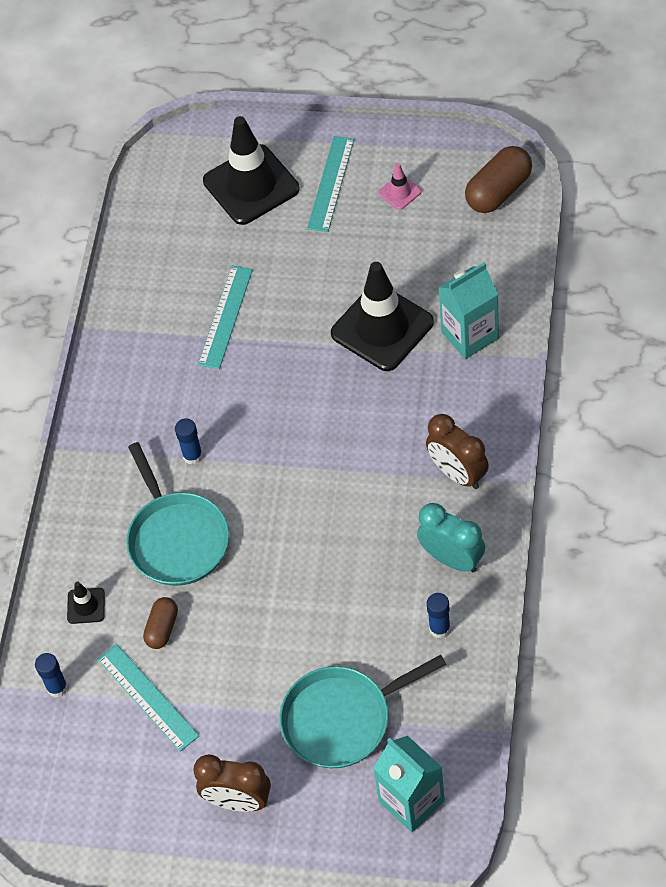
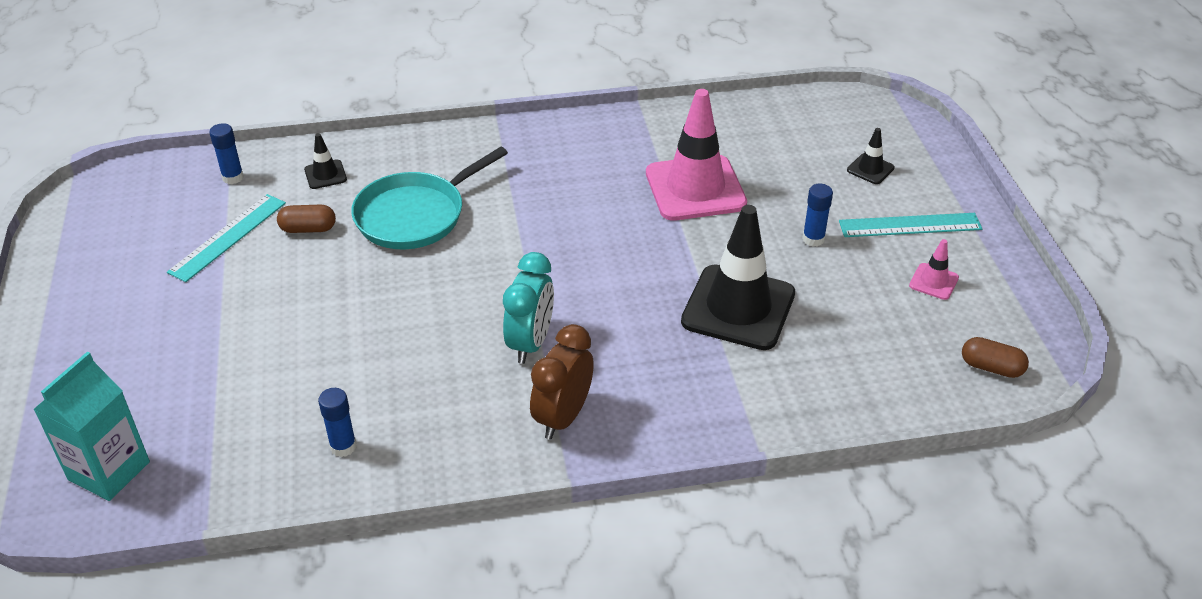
camera: 65 degrees right, 15 degrees down
blue glue stick [175,418,203,465] -> blue glue stick moved to [802,184,833,247]
brown clock [193,754,271,812] -> none
turquoise ruler [198,266,253,369] -> pink traffic cone [646,89,747,221]
black traffic cone [203,116,300,225] -> black traffic cone [847,128,895,184], size x0.43
turquoise pan [279,655,446,768] -> none
turquoise clock [417,503,485,572] -> turquoise clock moved to [503,252,554,364]
turquoise carton [438,262,499,359] -> none
brown capsule [465,146,532,213] -> brown capsule [962,337,1029,378], size x0.59

